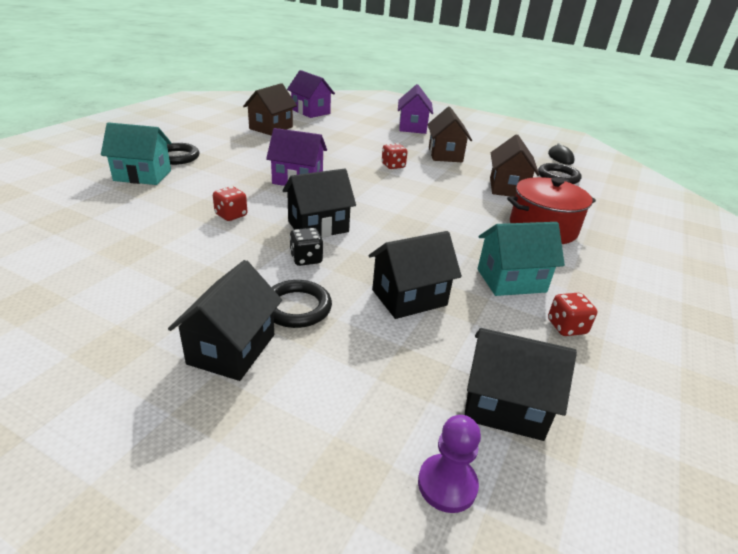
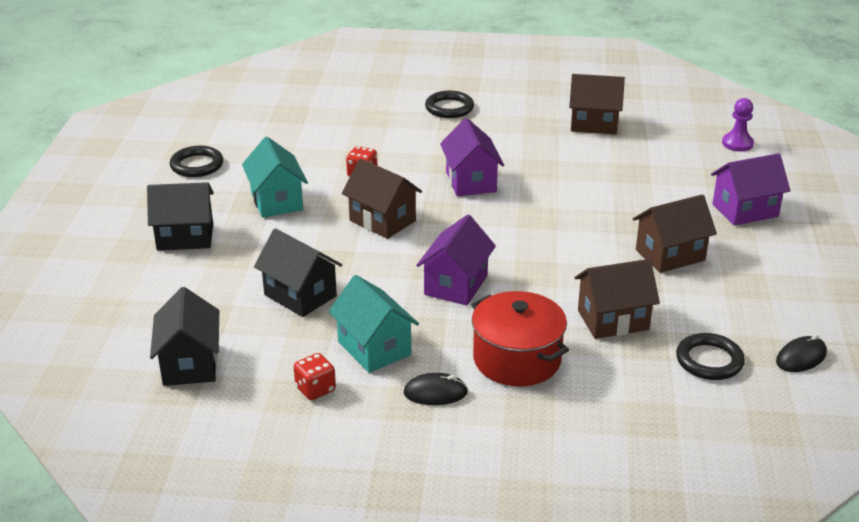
camera: 70 degrees right, 0 degrees up
turquoise house [101,122,172,185] -> turquoise house moved to [242,137,308,218]
black ring [272,280,332,328] -> black ring moved to [170,146,223,177]
black house [282,169,356,238] -> brown house [342,159,422,239]
purple house [287,70,335,118] -> purple house moved to [416,215,496,306]
black dice [289,228,324,266] -> none
red dice [382,143,407,169] -> none
purple pawn [418,415,481,513] -> purple pawn moved to [722,98,754,152]
none -> black mouse [403,373,468,405]

